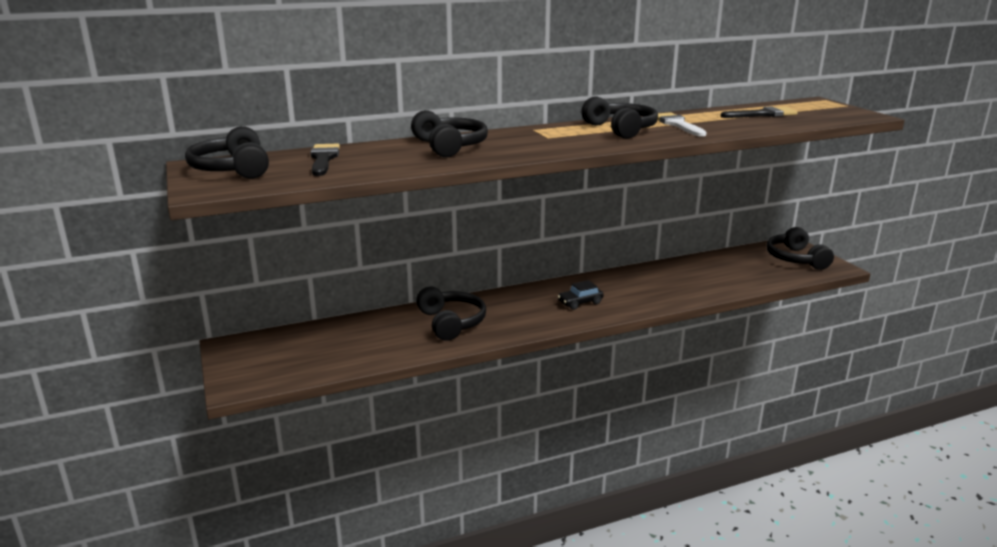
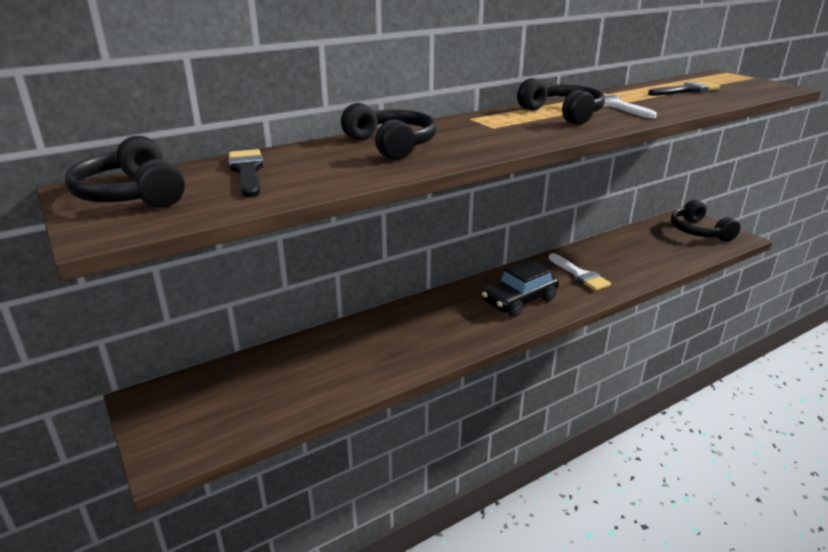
camera: 10 degrees left, 5 degrees up
black headphones [416,287,486,341] -> none
black car [558,280,604,310] -> black car [482,259,559,317], size x1.69
none -> white brush [549,253,611,291]

